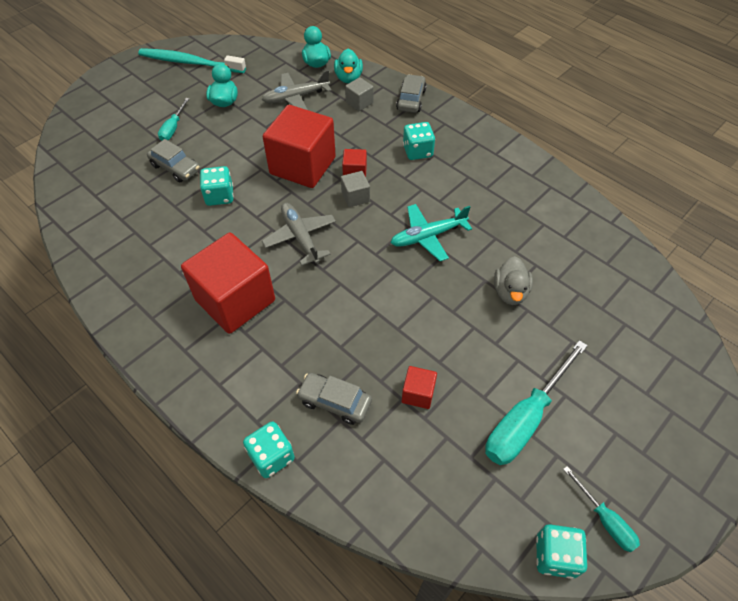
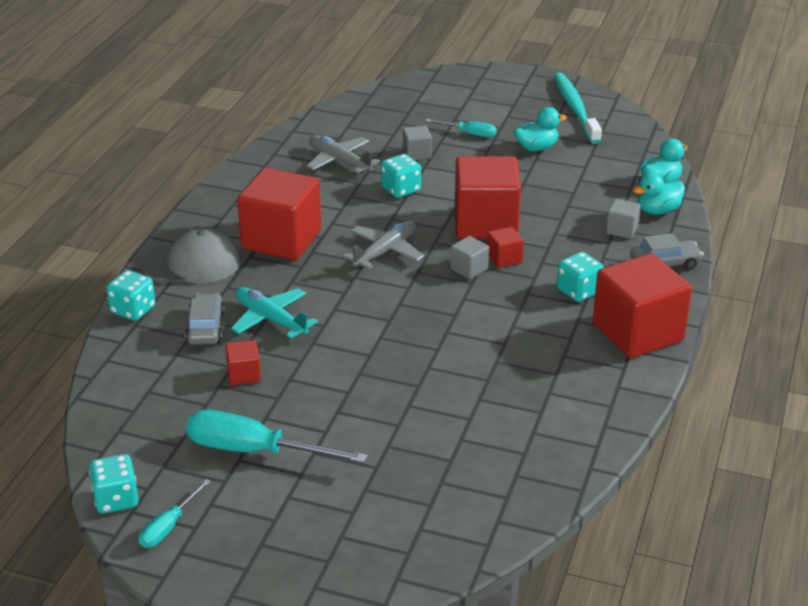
camera: 65 degrees right, 20 degrees down
grey car [147,139,200,183] -> grey cube [403,126,432,160]
turquoise screwdriver [158,98,189,141] -> turquoise screwdriver turned 150 degrees counterclockwise [426,119,496,137]
grey plane [262,70,331,110] -> grey plane moved to [306,135,380,173]
turquoise plane [391,204,472,261] -> turquoise plane moved to [231,287,318,339]
grey duck [494,256,533,305] -> none
none -> grey cap [140,227,241,284]
none -> red cube [593,253,692,358]

